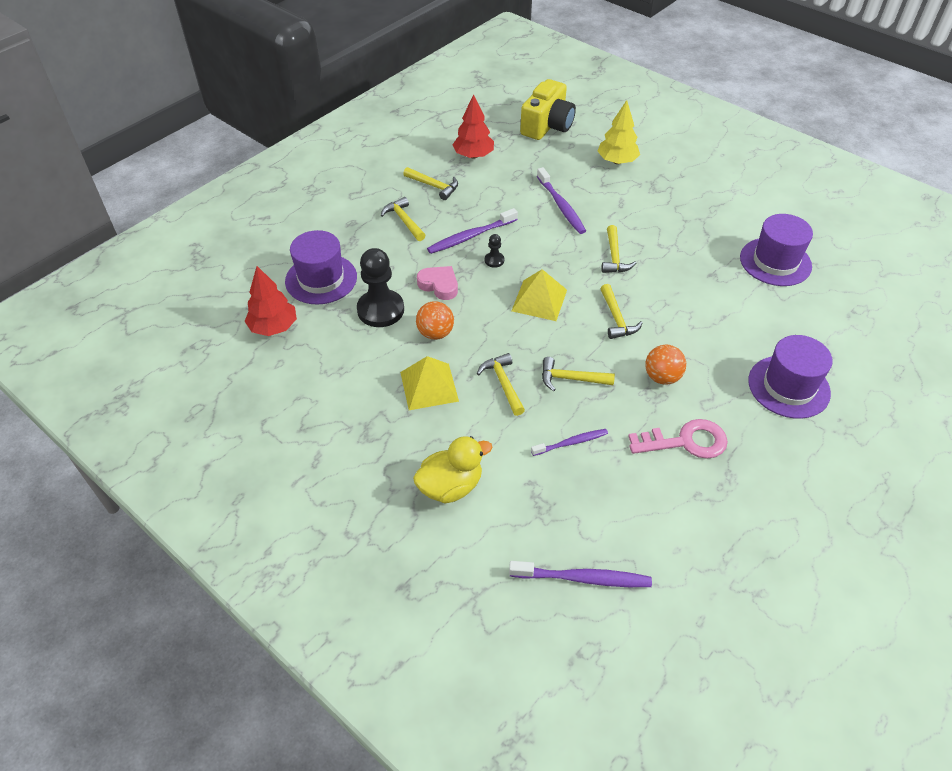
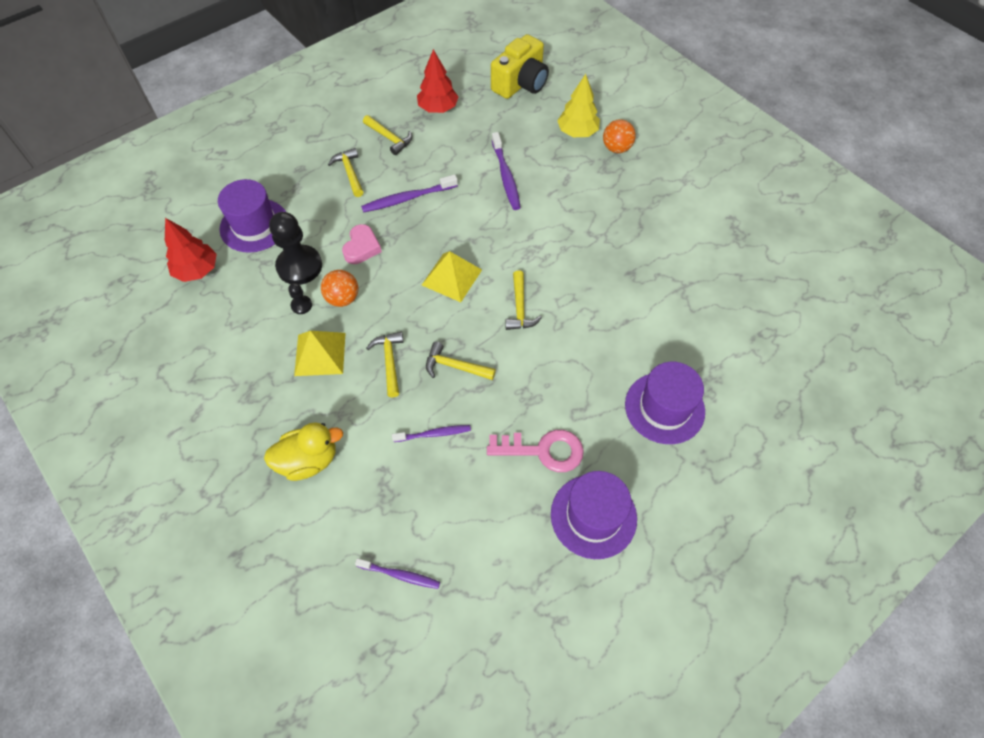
camera: 10 degrees right, 10 degrees up
pink heart [417,266,458,300] -> pink heart turned 60 degrees clockwise [342,224,382,264]
black pawn [485,234,504,268] -> black pawn moved to [288,283,312,314]
purple toothbrush [509,561,652,587] -> purple toothbrush [355,558,440,589], size x0.65
yellow hammer [601,225,636,273] -> none
orange ball [645,345,686,385] -> orange ball moved to [603,119,636,153]
purple hat [740,214,813,286] -> purple hat moved to [551,471,637,559]

